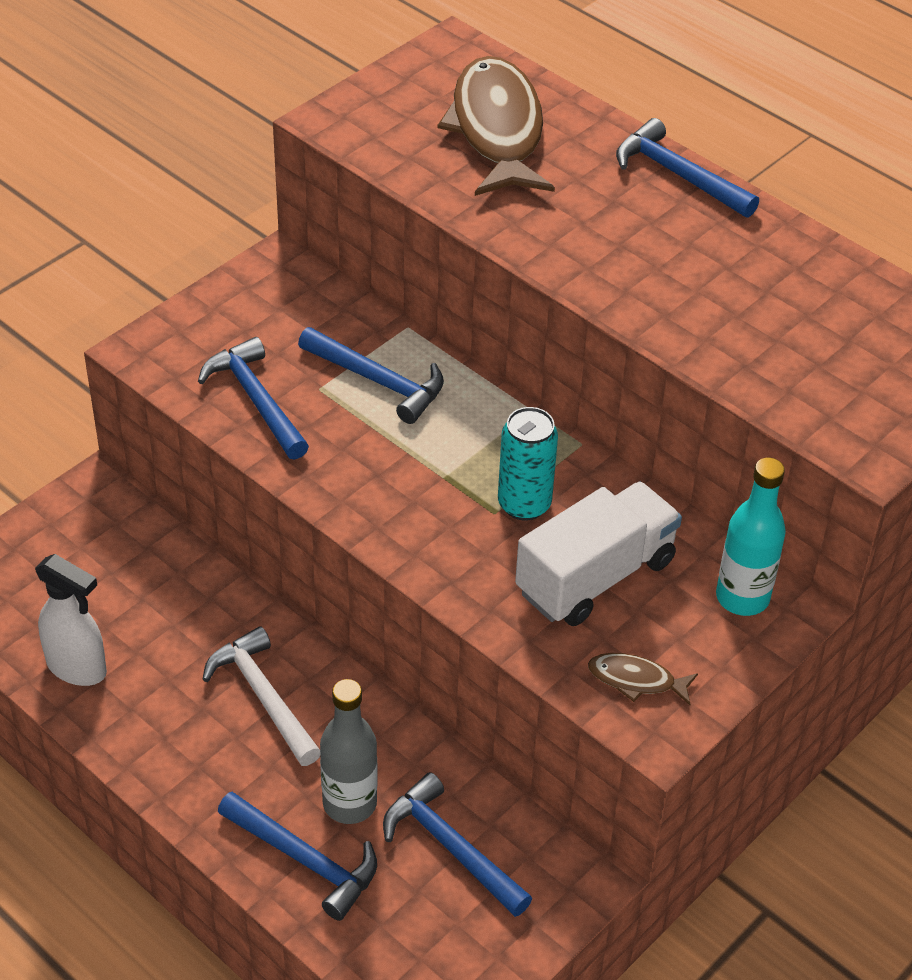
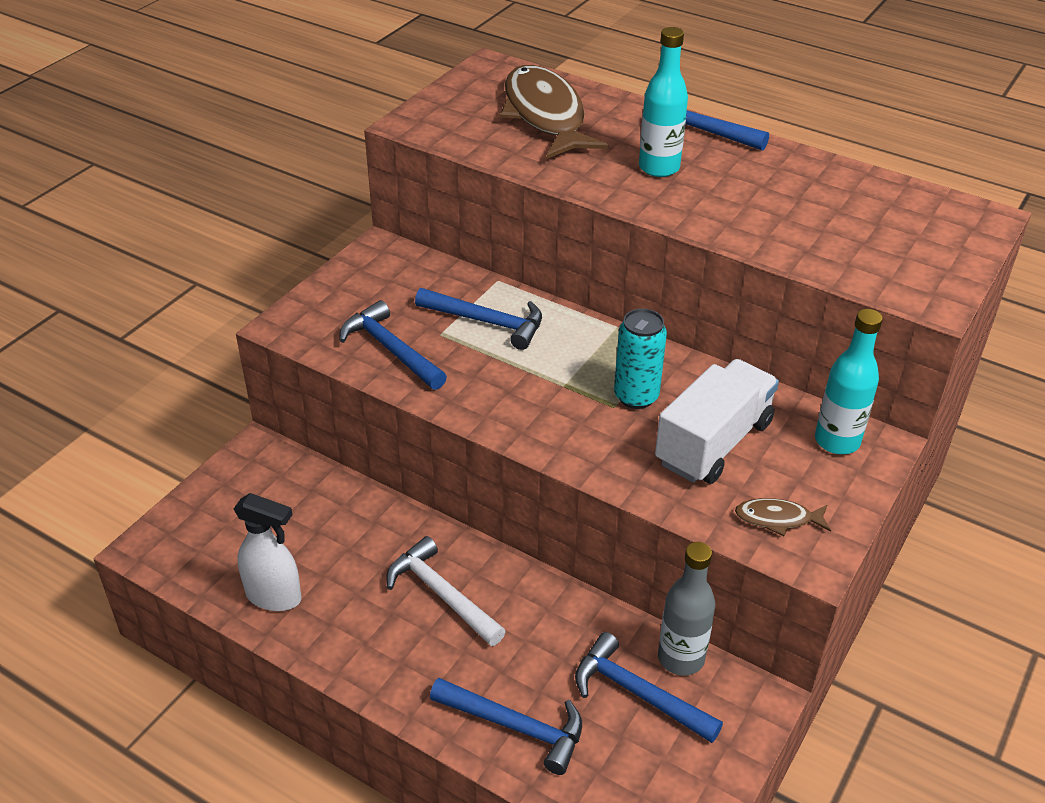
camera: 10 degrees left, 5 degrees down
grey bottle [320,679,378,824] -> grey bottle moved to [658,542,716,676]
none -> turquoise bottle [639,27,688,177]

